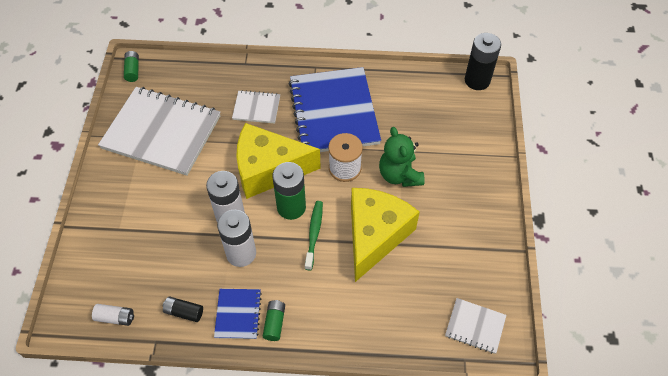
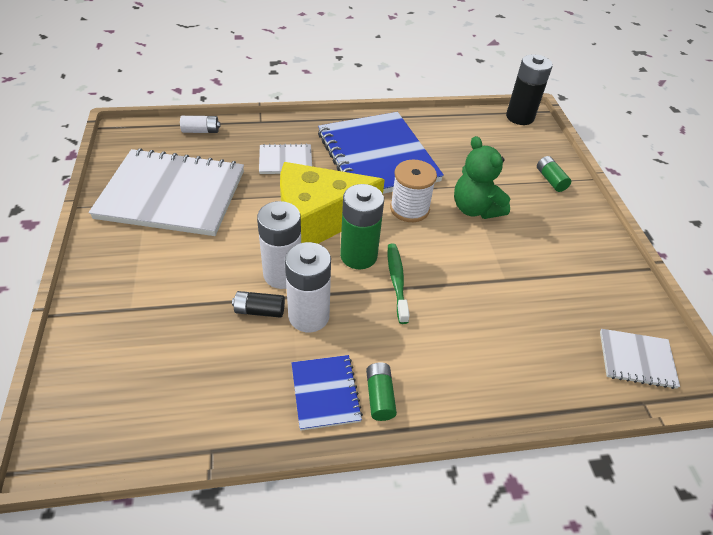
camera: 15 degrees left, 10 degrees down
white battery [92,304,134,326] -> white battery moved to [180,116,220,133]
green battery [124,51,139,82] -> green battery moved to [537,156,571,192]
black battery [163,296,203,322] -> black battery moved to [232,291,285,318]
yellow cheese [351,188,420,282] -> none

